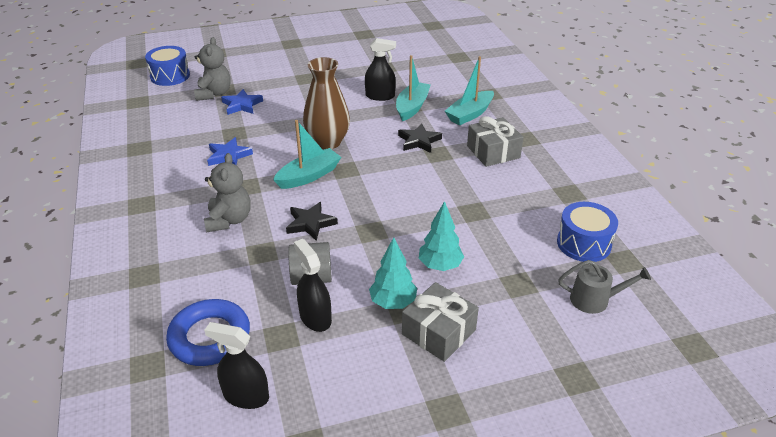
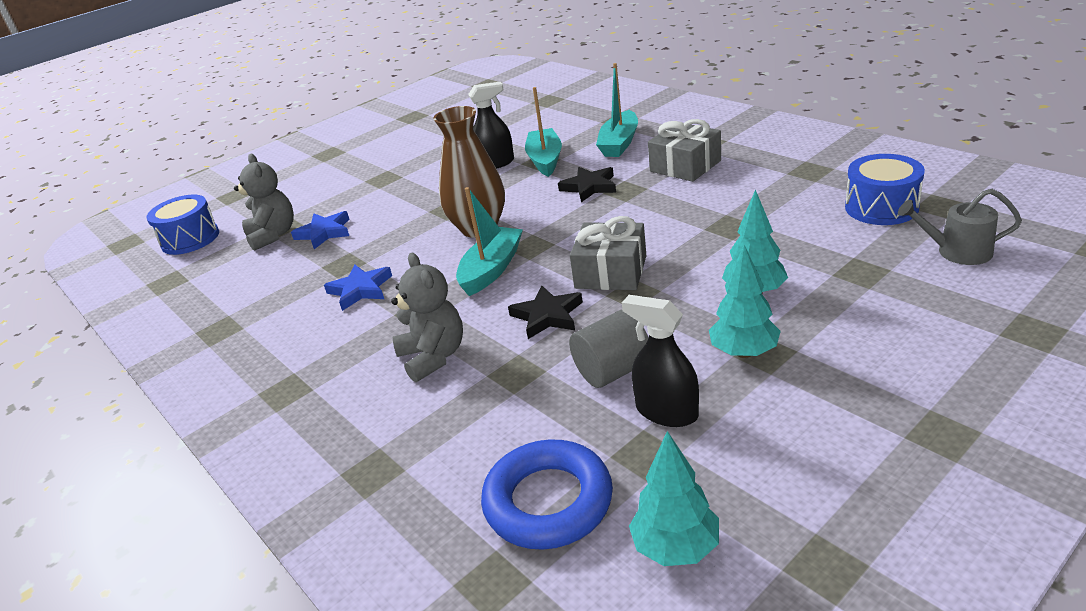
camera: 20 degrees left, 5 degrees down
black spray bottle [204,322,269,409] -> turquoise tree [629,431,719,566]
grey gift [402,282,479,362] -> grey gift moved to [570,216,646,290]
grey watering can [558,260,651,314] -> grey watering can turned 150 degrees counterclockwise [898,189,1022,265]

